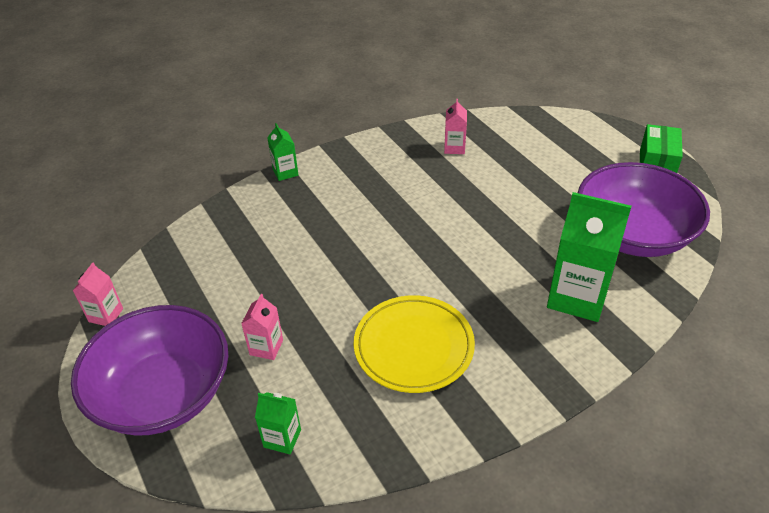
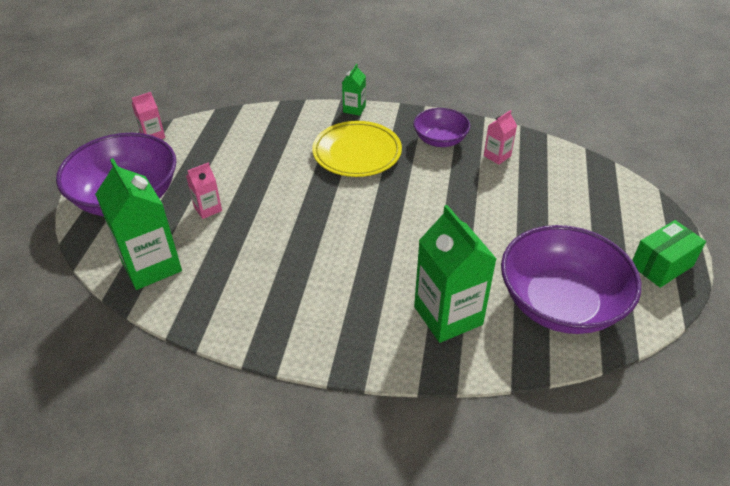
camera: 40 degrees right, 0 degrees up
green carton [255,392,301,454] -> green carton [95,158,182,290], size x2.03
yellow plate [354,295,475,393] -> yellow plate moved to [312,121,402,177]
none -> purple bowl [413,108,470,147]

